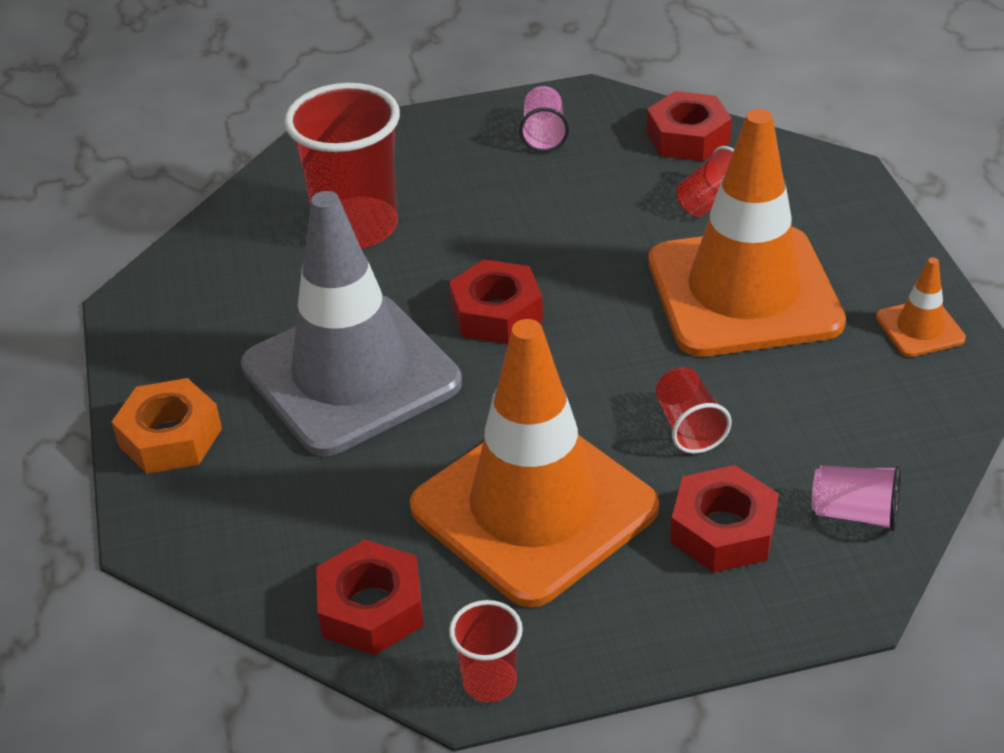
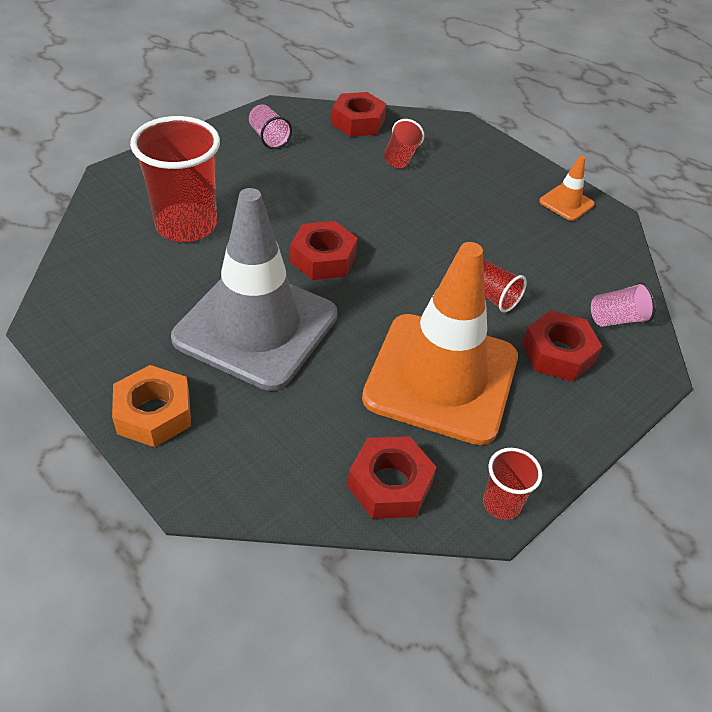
camera: 35 degrees left, 5 degrees up
orange traffic cone [648,109,846,357] -> none

